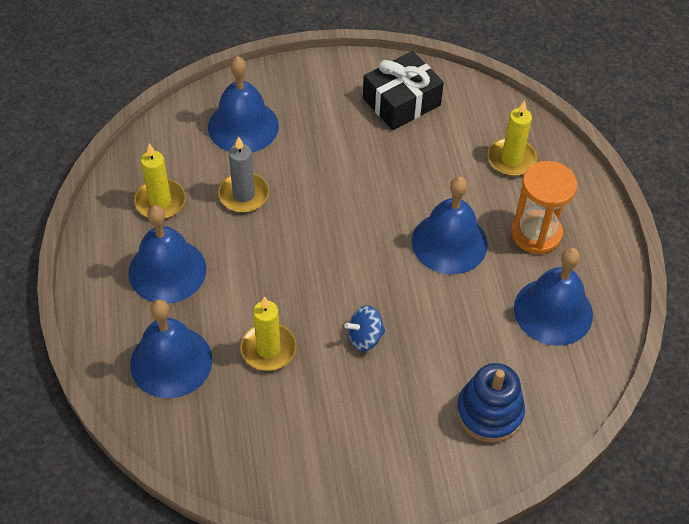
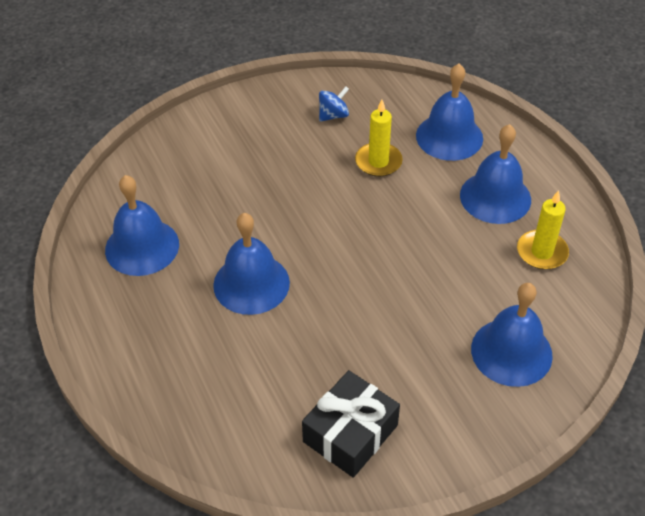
camera: 165 degrees right, 5 degrees down
grey candle [218,136,269,213] -> none
blue spinning top [344,305,385,351] -> blue spinning top moved to [319,86,349,122]
blue stacking toy [456,363,525,443] -> none
yellow candle [488,100,537,176] -> none
orange hourglass [511,161,577,254] -> none

